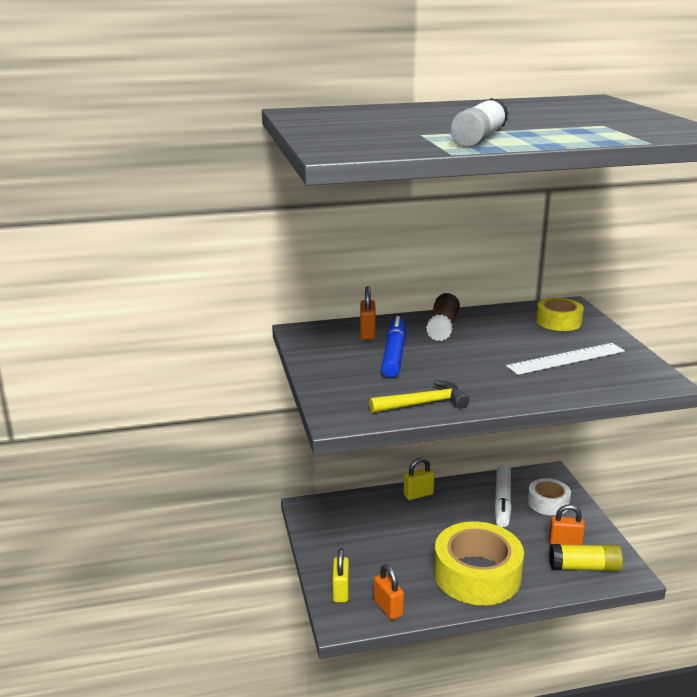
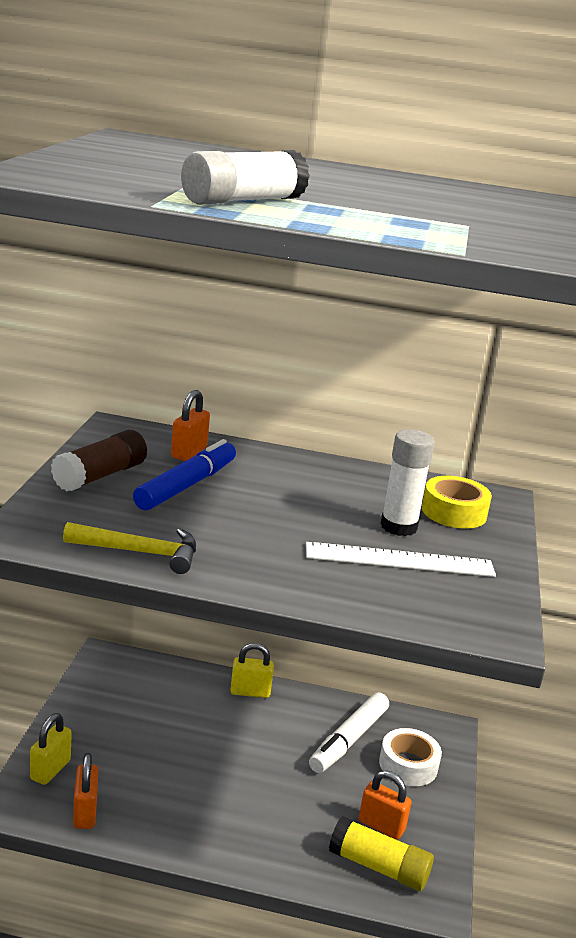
camera: 20 degrees right, 0 degrees up
brown glue stick [426,293,460,341] -> brown glue stick moved to [51,430,147,491]
yellow tape [434,521,524,605] -> none
none -> white glue stick [380,430,435,536]

